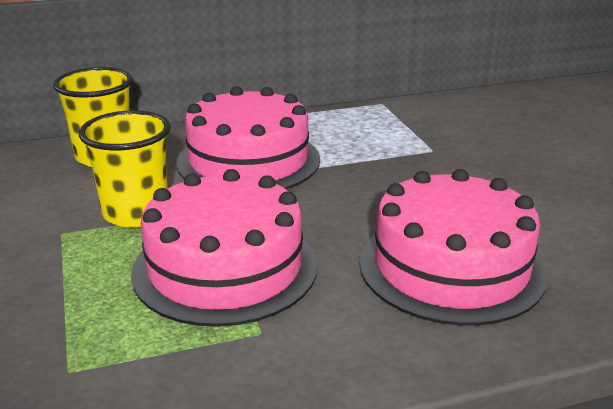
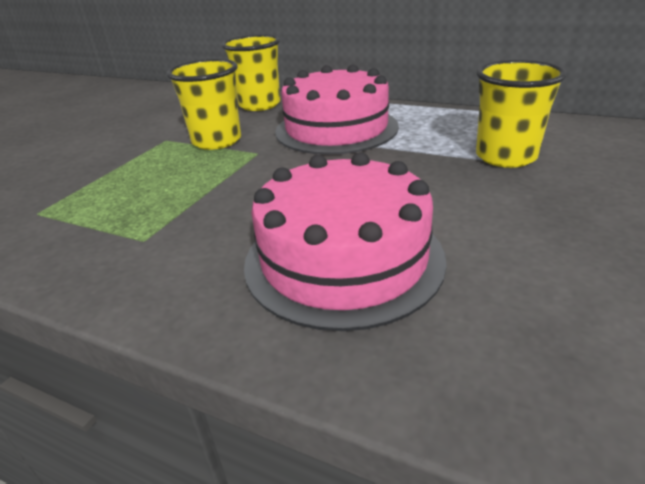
camera: 45 degrees right, 5 degrees up
pink cake [131,169,317,327] -> none
none -> yellow cup [476,60,567,168]

